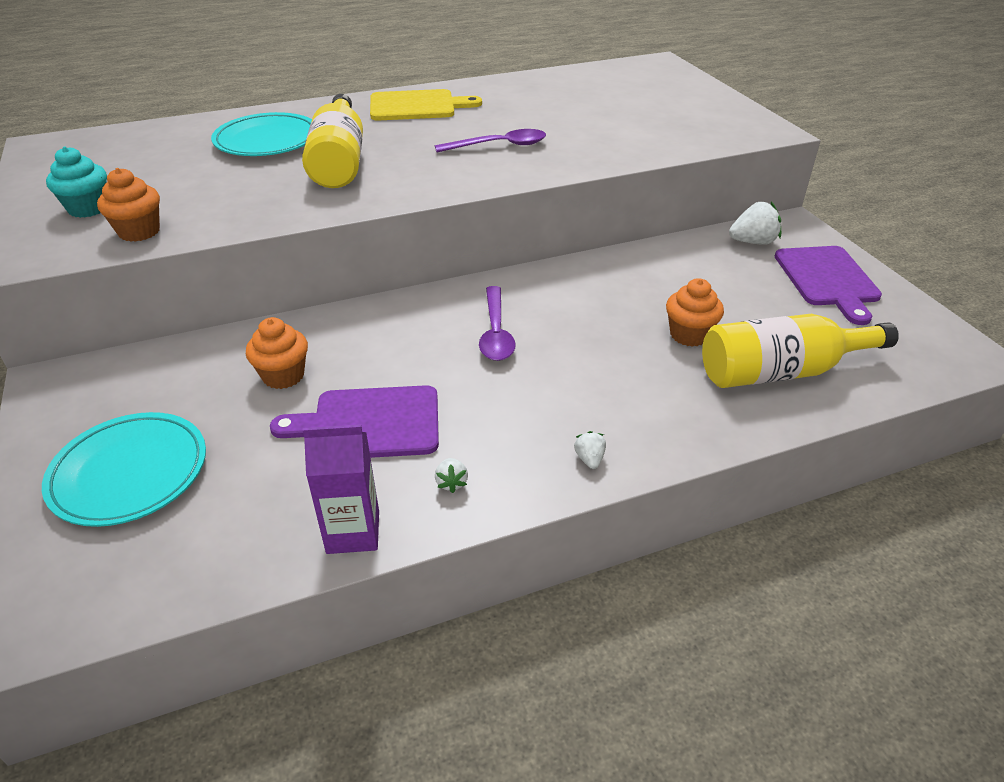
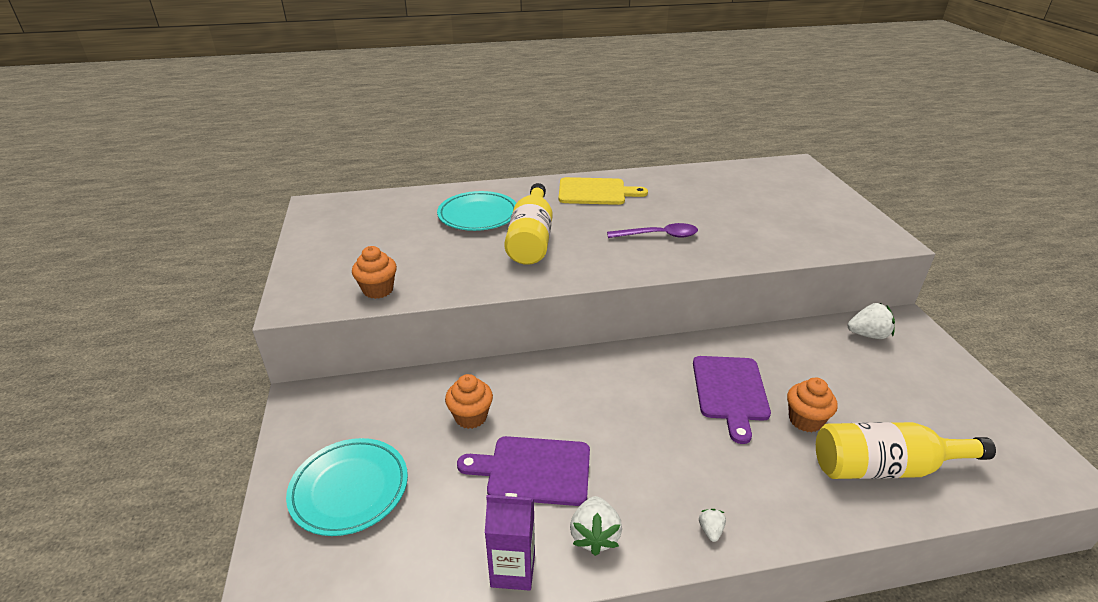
camera: 10 degrees right, 5 degrees down
turquoise cupcake [46,146,107,218] -> none
white strawberry [435,458,468,493] -> white strawberry [570,496,622,556], size x1.89
purple spoon [479,286,516,361] -> none
purple cutting board [775,246,882,325] -> purple cutting board moved to [693,356,771,444]

